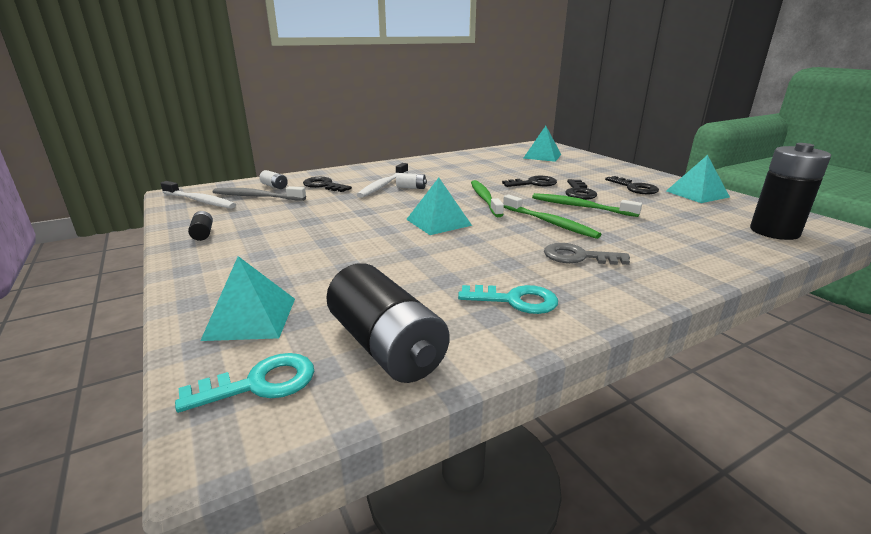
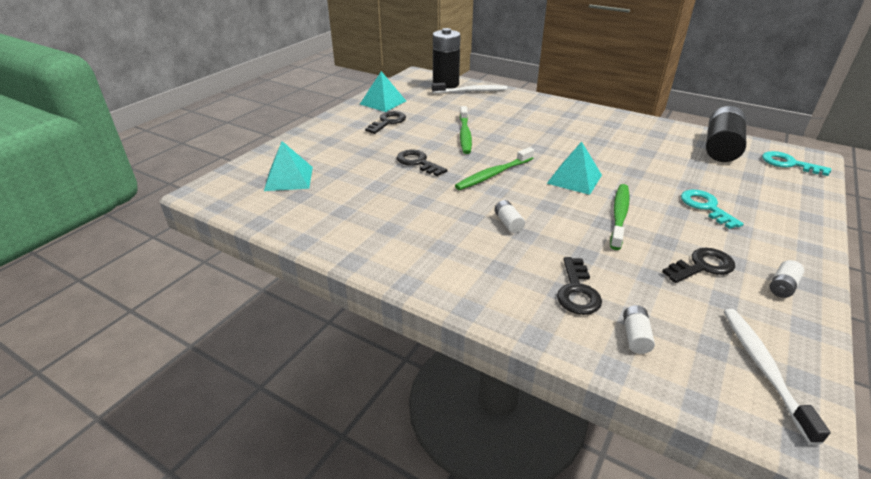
camera: 120 degrees left, 10 degrees up
black battery [188,211,213,241] -> white battery [770,260,804,298]
turquoise pyramid [200,256,295,341] -> none
grey toothbrush [213,186,306,201] -> none
white toothbrush [357,163,408,198] -> white toothbrush moved to [432,83,507,93]
turquoise key [458,285,558,314] -> turquoise key moved to [681,190,744,229]
green toothbrush [503,195,601,239] -> green toothbrush moved to [610,184,630,250]
grey key [544,243,630,265] -> none
black key [565,179,597,200] -> black key moved to [662,248,735,283]

